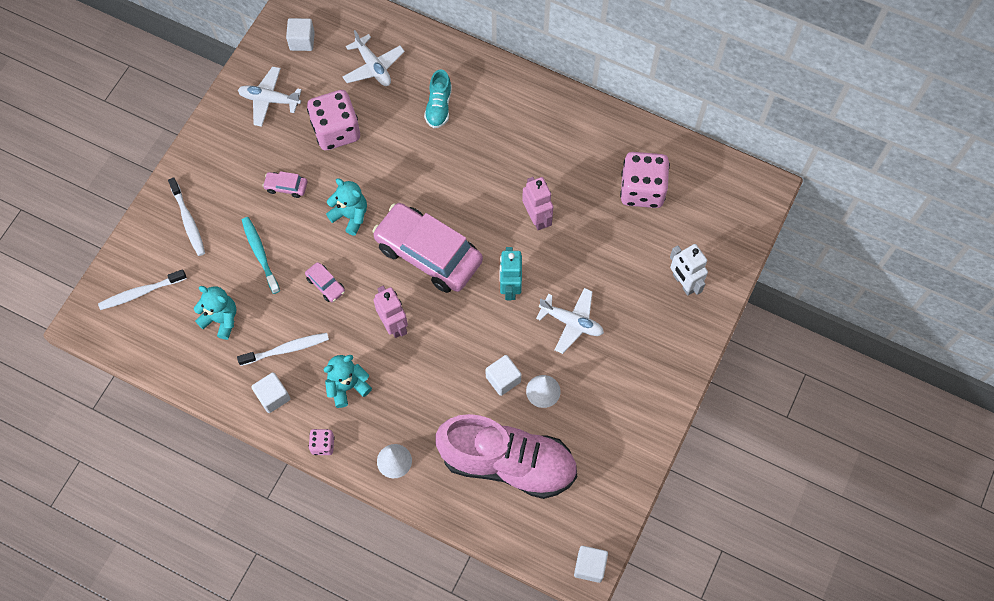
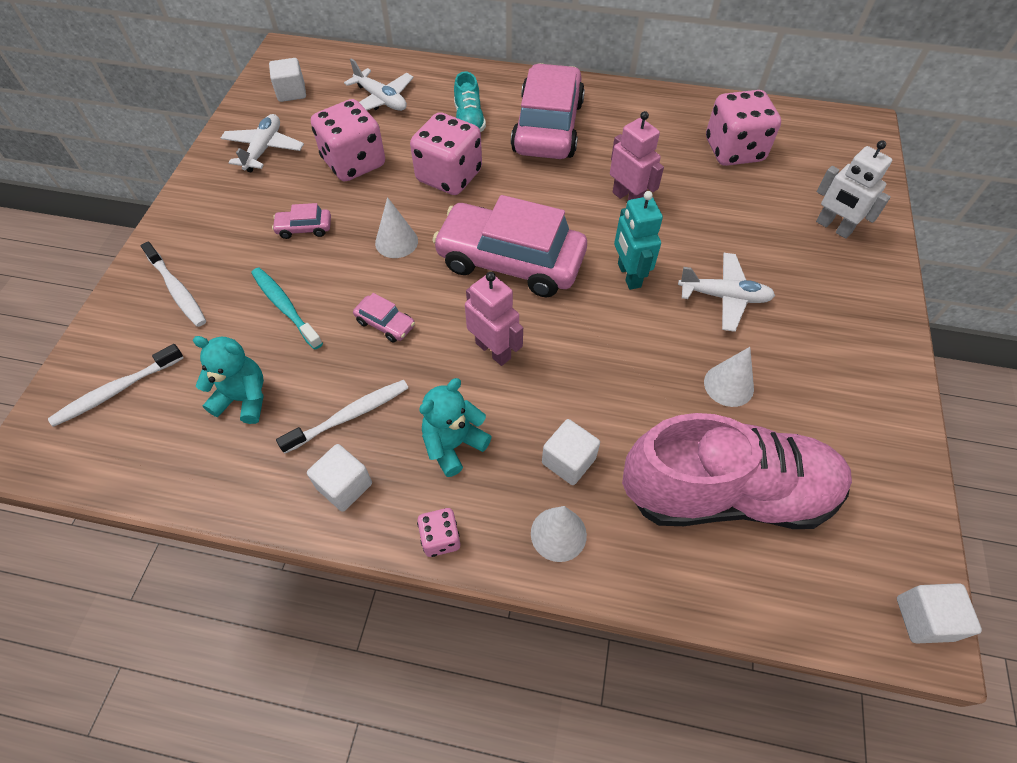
camera: 15 degrees left, 10 degrees down
white plane [238,66,302,127] -> white plane turned 105 degrees clockwise [221,114,304,172]
turquoise teddy bear [326,179,367,235] -> white cone [375,197,418,258]
white cube [486,355,521,396] -> white cube moved to [542,419,600,485]
none -> pink dice [410,112,482,195]
none -> pink car [511,63,585,159]

